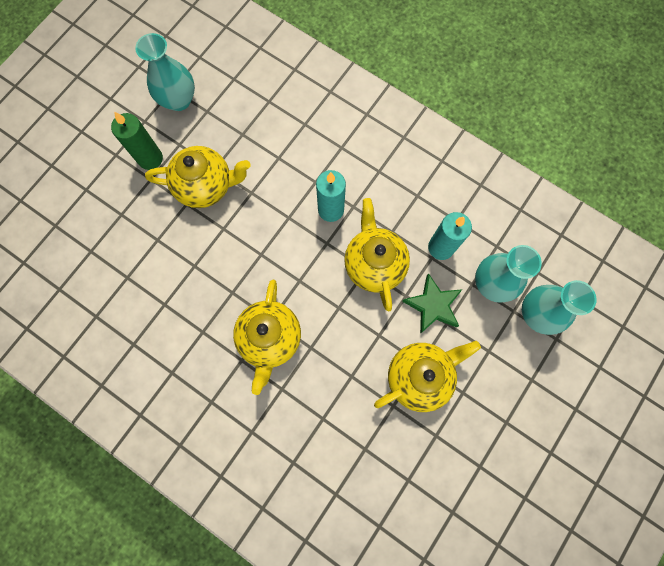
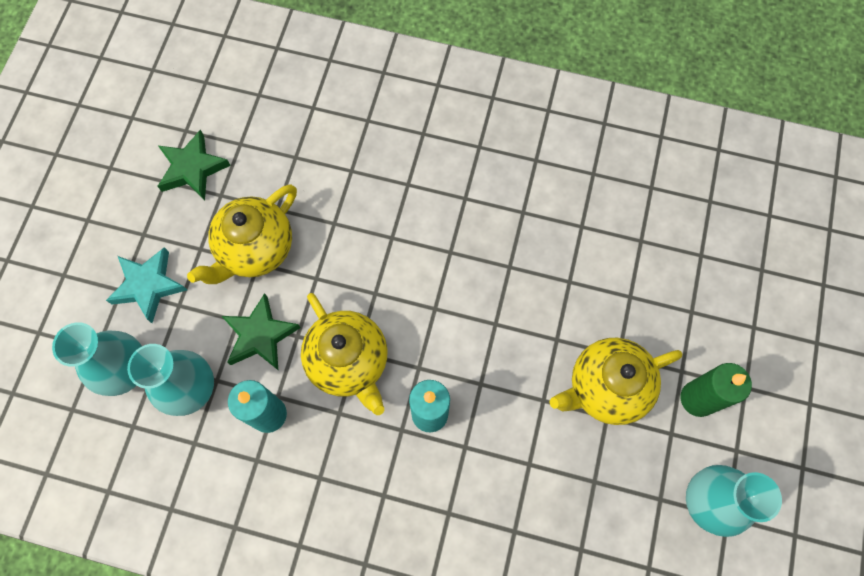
camera: 160 degrees right, 5 degrees down
yellow teapot [233,280,301,395] -> none
none -> turquoise star [106,247,187,323]
none -> green star [158,130,231,200]

